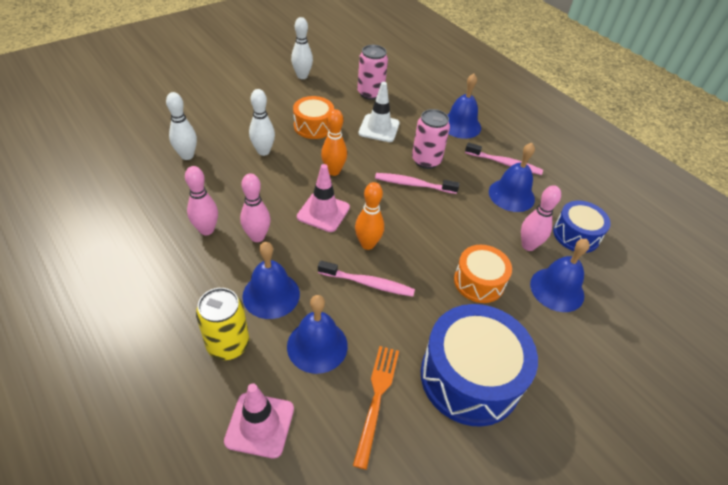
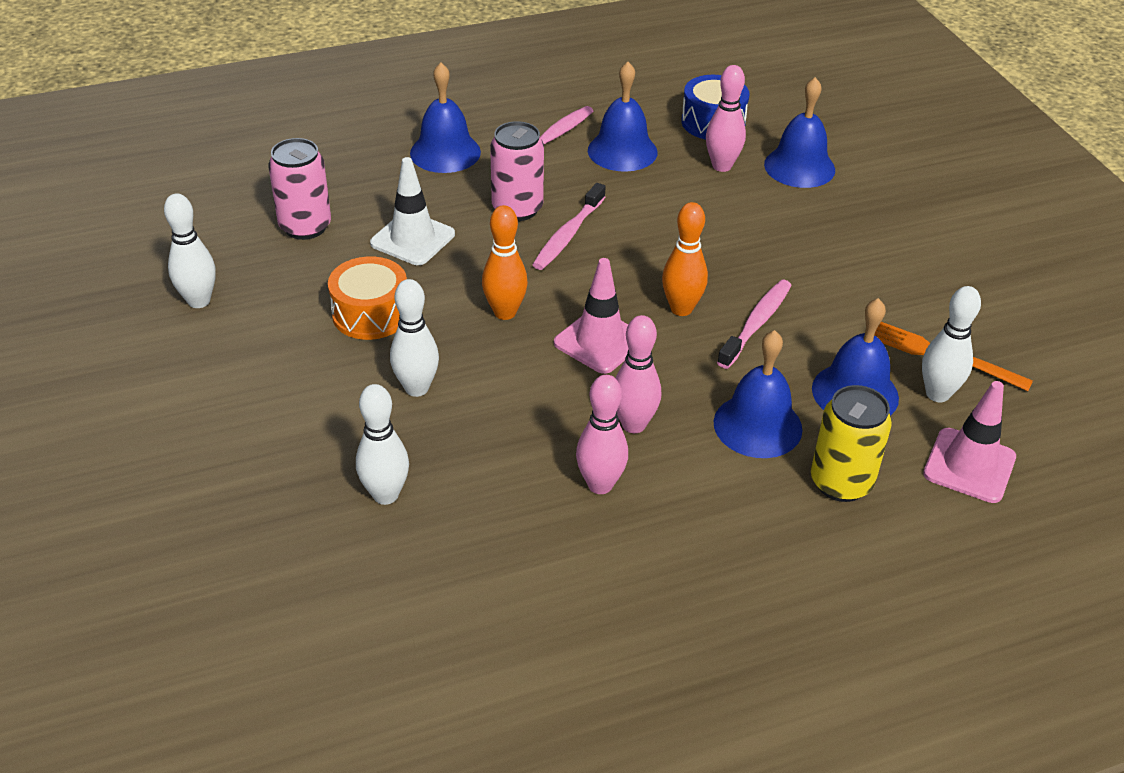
camera: 70 degrees left, 5 degrees down
blue drum [421,304,538,427] -> none
orange drum [454,245,512,303] -> none
none -> white bowling pin [922,286,981,402]

